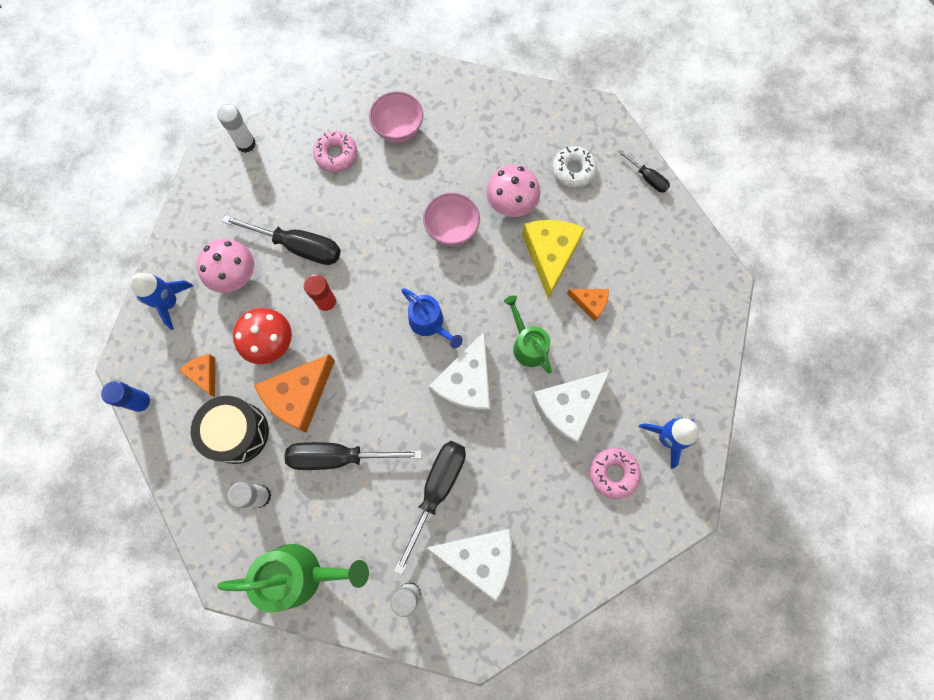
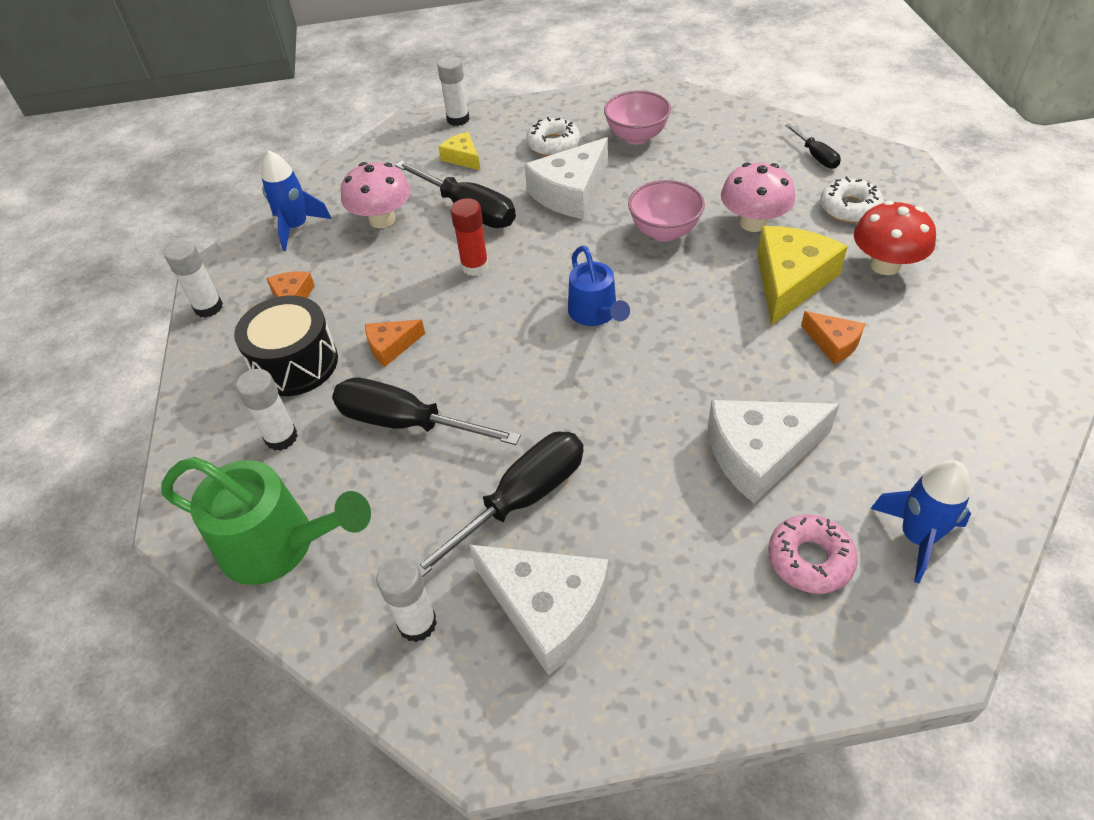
camera: 25 degrees right, 25 degrees down
blue glue stick [101,381,154,413] -> white glue stick [164,241,223,318]
red mushroom [233,308,292,364] -> red mushroom moved to [854,201,936,275]
orange cheese [254,354,335,433] -> orange cheese [365,320,425,367], size x0.53
pink donut [313,131,357,172] -> white donut [526,117,580,156]
white cheese [429,332,490,413] -> white cheese moved to [524,137,608,219]
green watering can [504,295,552,373] -> none
black screwdriver [617,149,670,192] -> black screwdriver moved to [785,124,841,169]
none -> yellow cheese [438,132,480,170]

